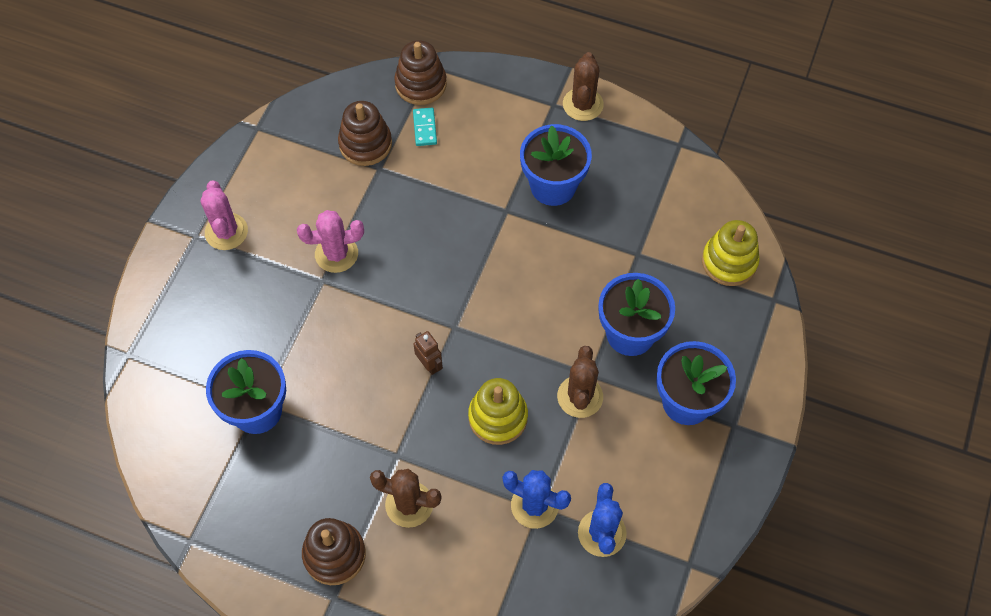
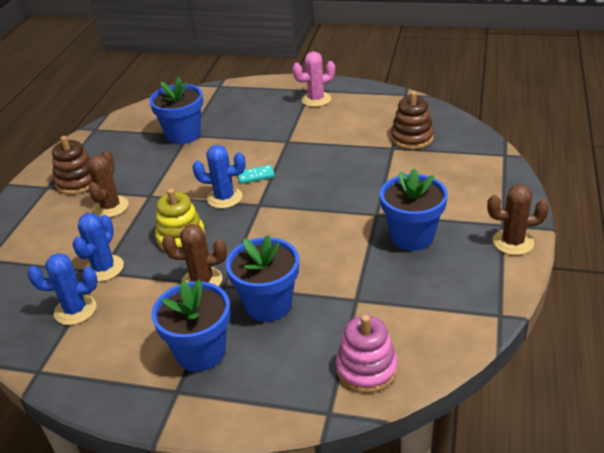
camera: 85 degrees right, 25 degrees down
pink cactus [297,210,364,273] -> none
brown stacking toy [394,40,447,105] -> none
turquoise domino [413,108,437,146] -> turquoise domino moved to [238,165,275,184]
brown robot [413,331,443,375] -> blue cactus [192,145,246,209]
yellow stacking toy [702,220,760,286] -> pink stacking toy [336,315,398,393]

